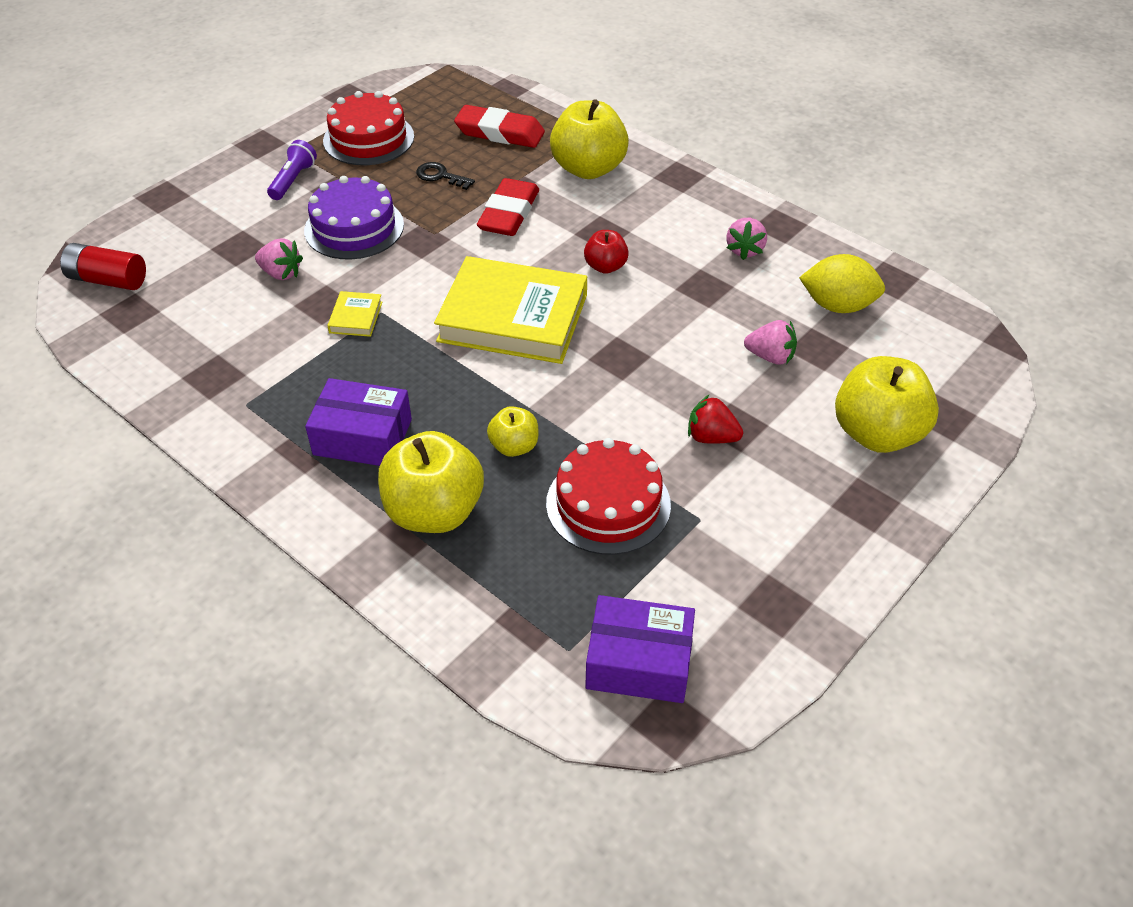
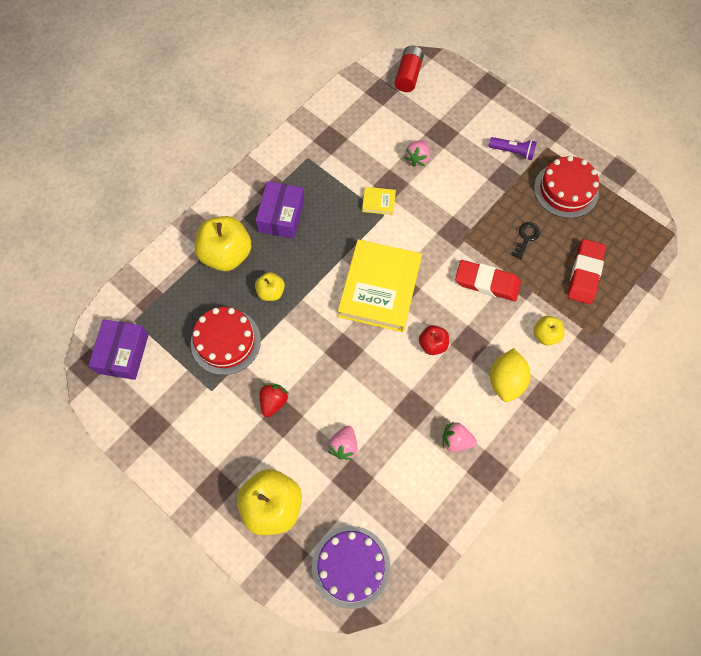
camera: 90 degrees right, 20 degrees up
purple cake [304,176,404,260] -> purple cake moved to [312,526,390,609]
yellow apple [550,99,629,179] -> yellow apple [533,316,565,345], size x0.52
yellow lemon [799,254,885,313] -> yellow lemon moved to [490,348,531,402]

